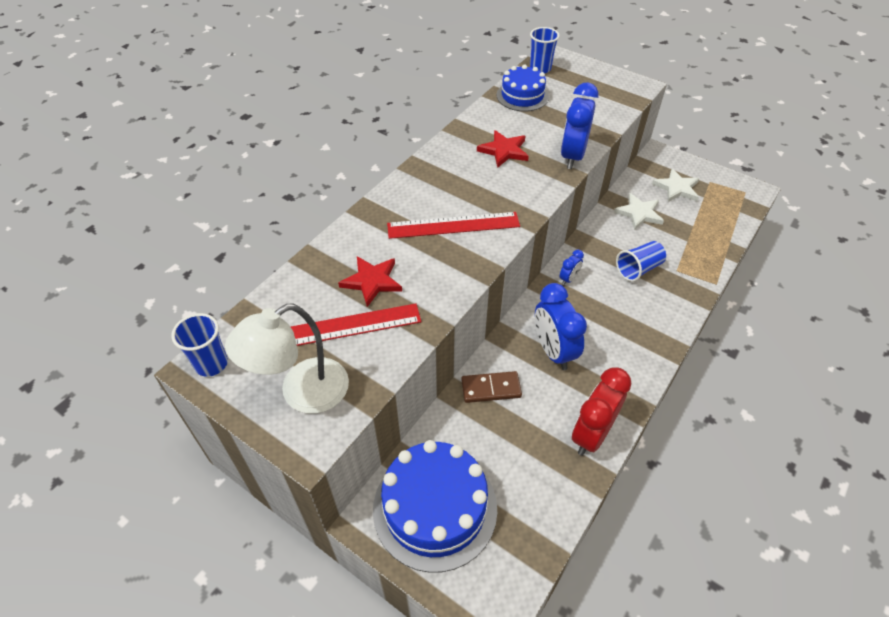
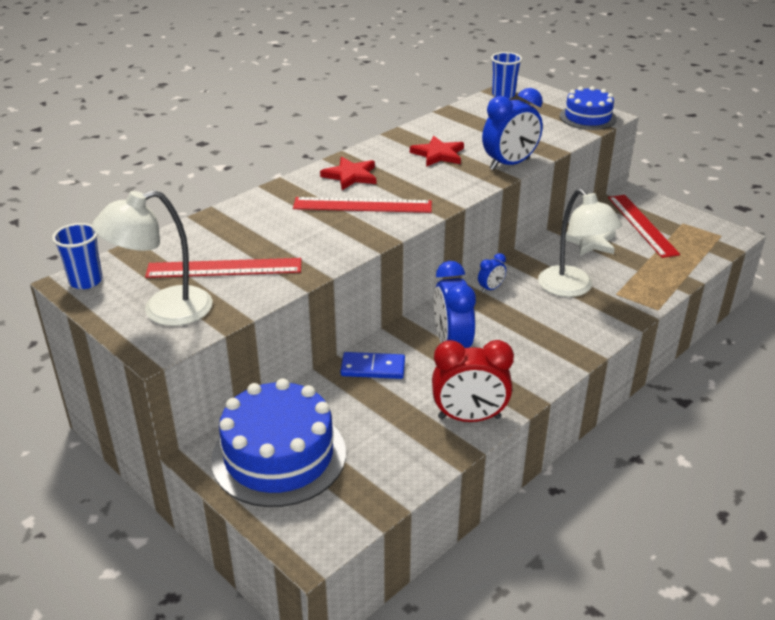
camera: 10 degrees right, 15 degrees down
red star [338,256,402,307] -> red star moved to [320,157,376,190]
brown domino [461,371,522,403] -> blue domino [341,352,405,379]
blue cake [497,65,549,111] -> blue cake moved to [560,86,617,130]
blue clock [561,82,599,169] -> blue clock turned 150 degrees counterclockwise [482,88,543,170]
red clock [572,368,631,456] -> red clock turned 135 degrees counterclockwise [432,340,514,422]
blue cup [616,241,666,282] -> white lamp [538,188,622,297]
white star [652,168,699,202] -> red ruler [608,195,680,258]

